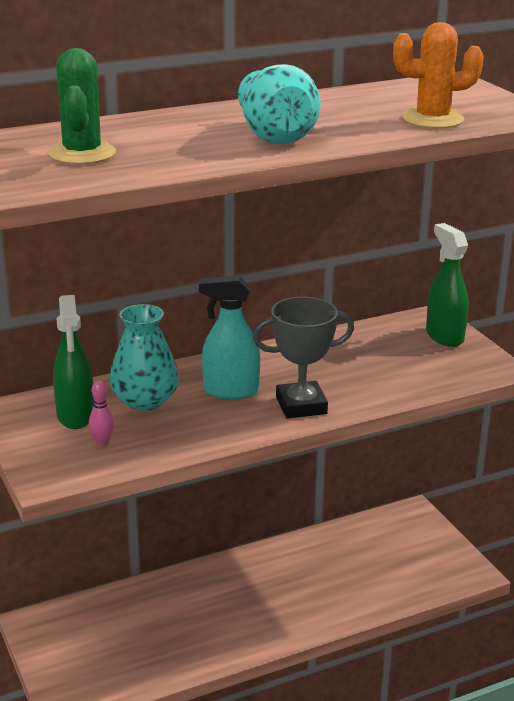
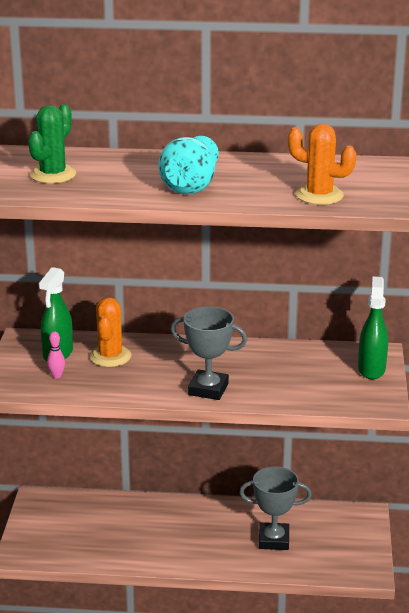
camera: 30 degrees right, 0 degrees up
turquoise vase [110,304,179,411] -> orange cactus [89,297,131,367]
turquoise spray bottle [199,275,260,399] -> none
none -> grey trophy [239,467,312,550]

